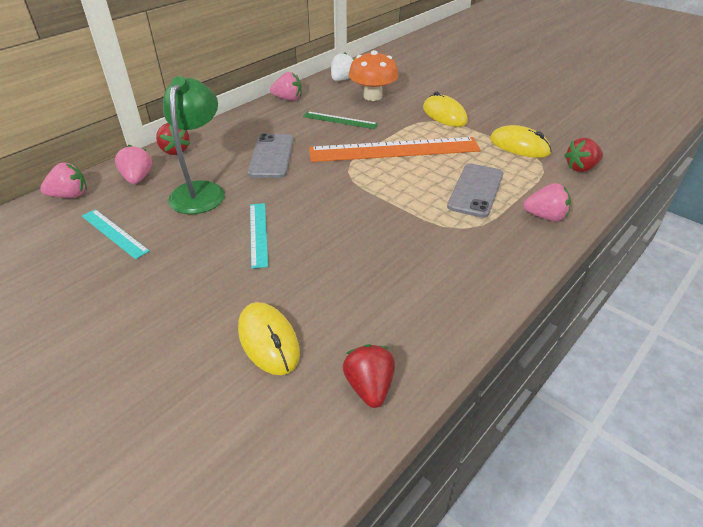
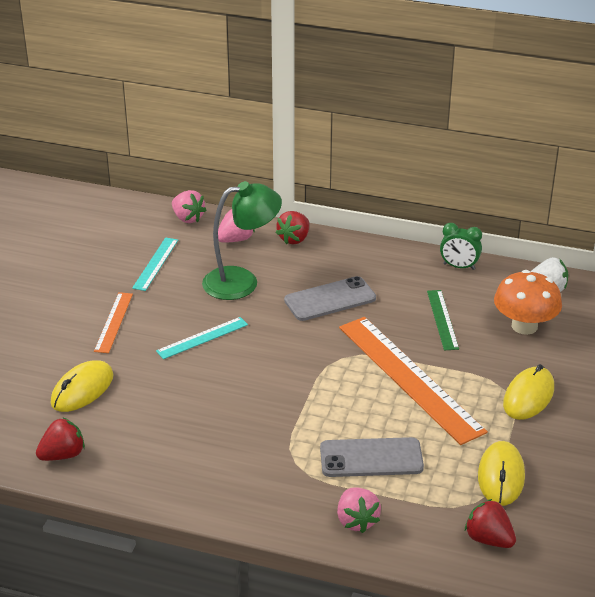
camera: 65 degrees right, 5 degrees down
pink strawberry [270,72,301,101] -> green clock [440,223,482,270]
none -> orange ruler [94,292,133,353]

